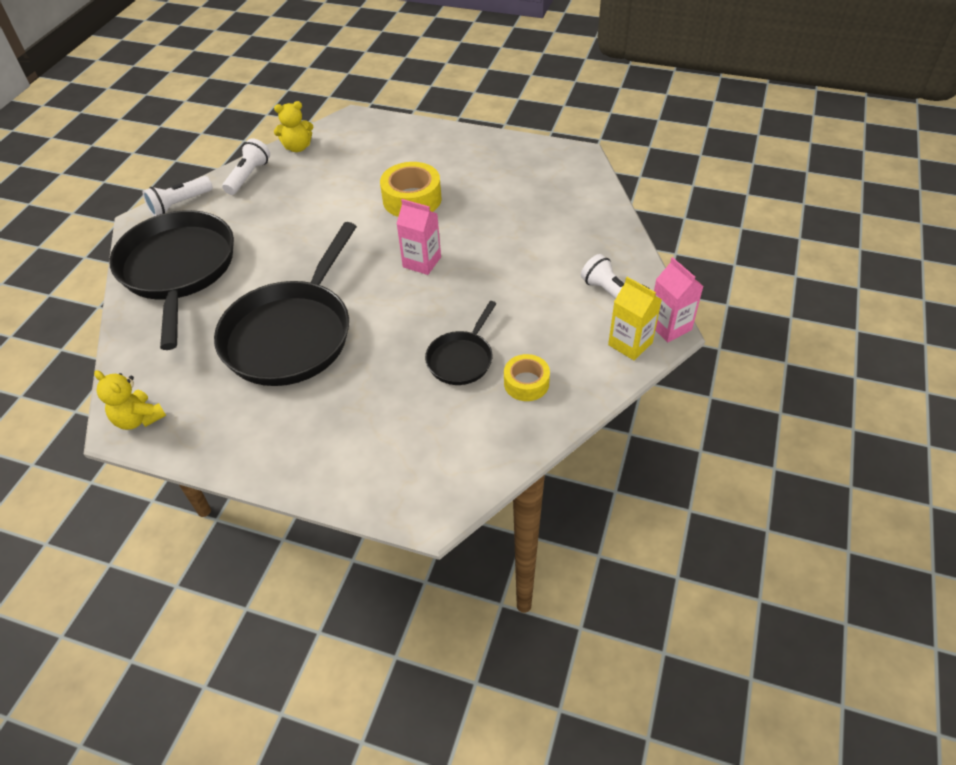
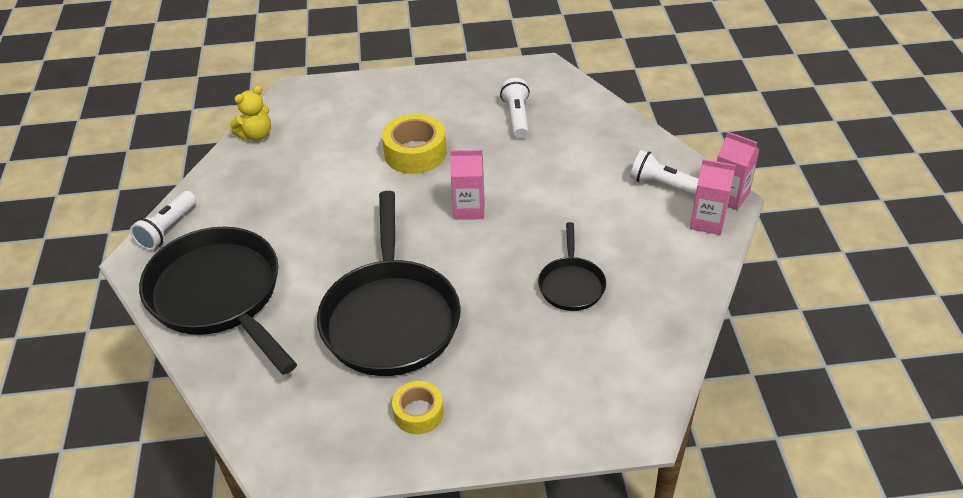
camera: 25 degrees left, 5 degrees down
yellow teddy bear [94,370,166,430] -> none
white flashlight [222,138,270,195] -> white flashlight moved to [500,78,530,139]
yellow tape [504,354,550,401] -> yellow tape moved to [392,381,444,434]
yellow carton [608,277,662,360] -> pink carton [690,159,736,235]

